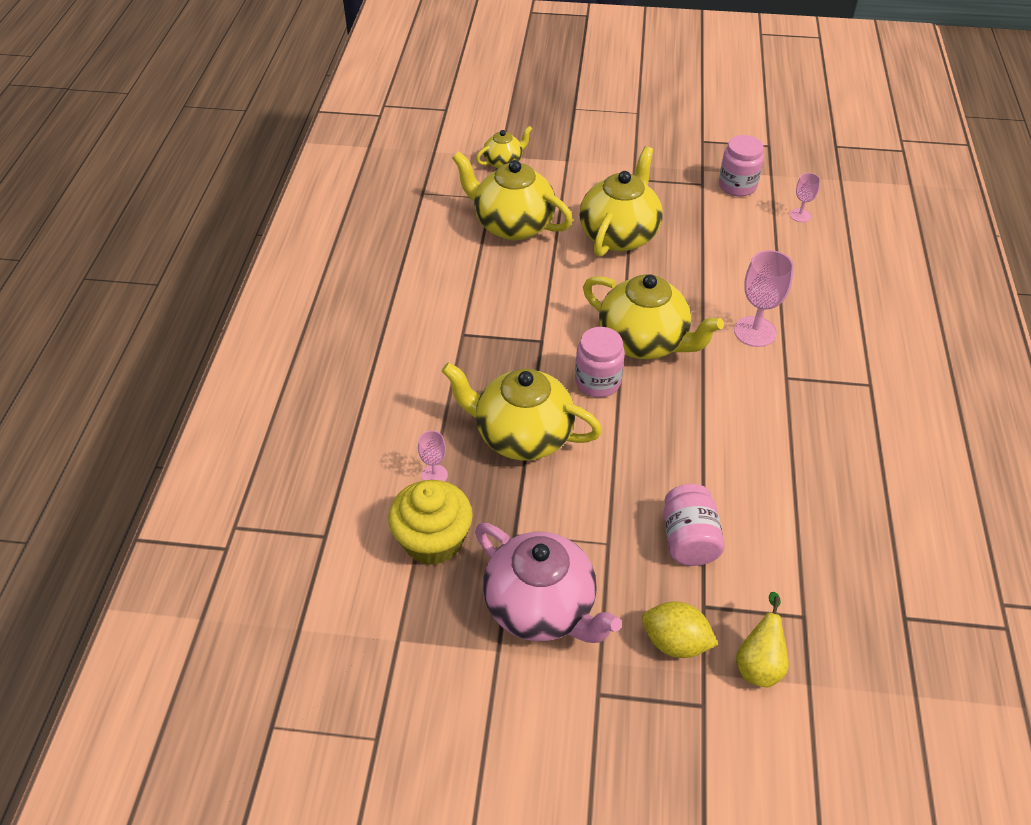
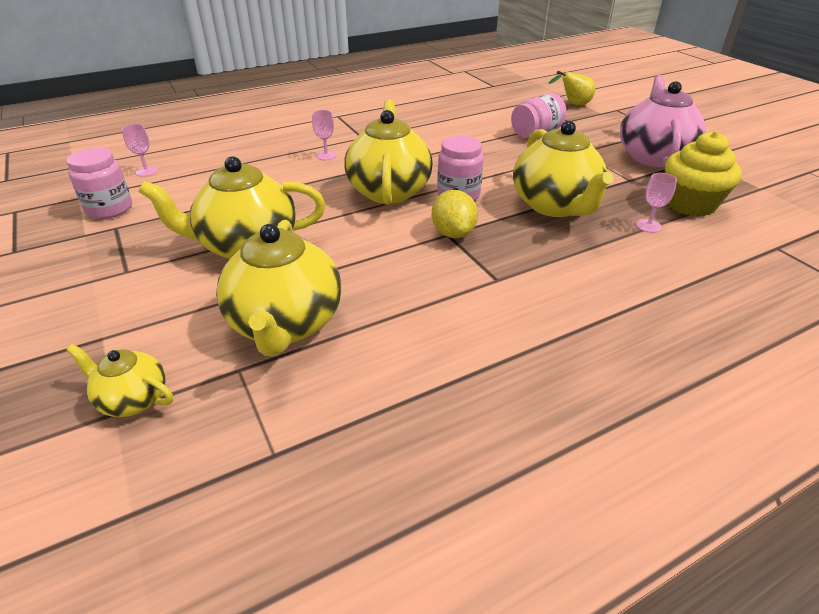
camera: 125 degrees left, 10 degrees down
yellow lemon [642,602,718,658] -> yellow lemon moved to [432,190,478,238]
pink goblet [734,250,794,347] -> pink goblet [312,110,336,160], size x0.55

